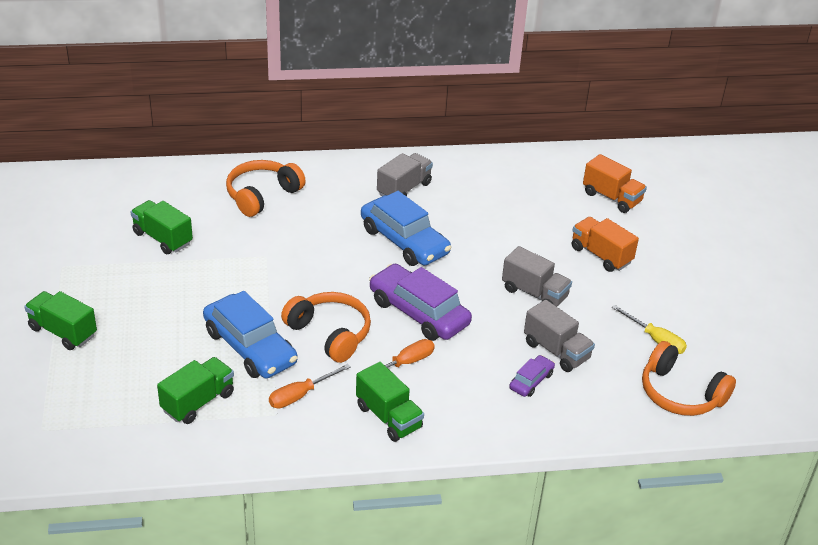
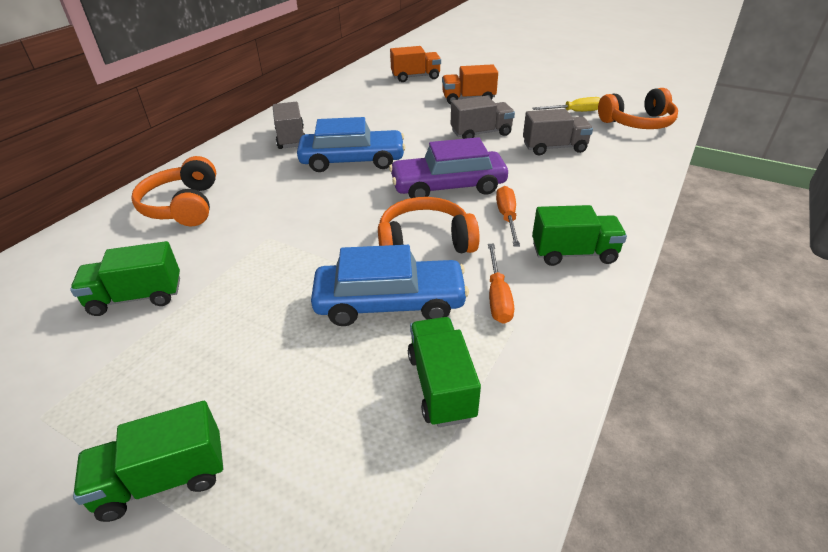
camera: 50 degrees left, 0 degrees up
purple car [509,355,555,397] -> none

